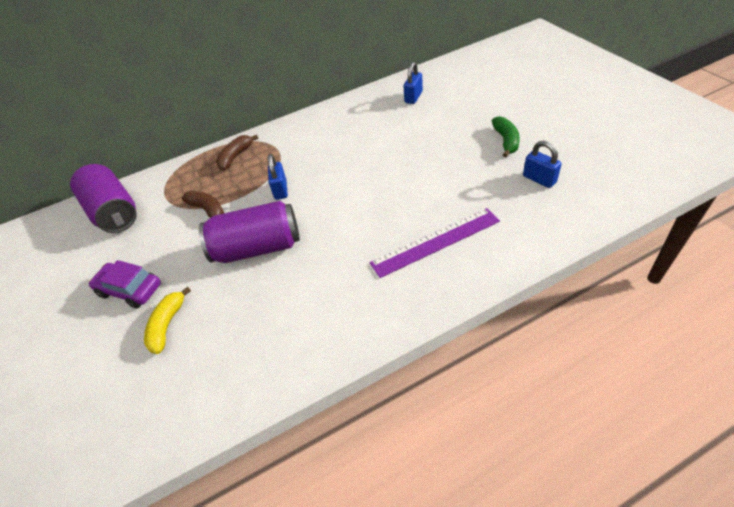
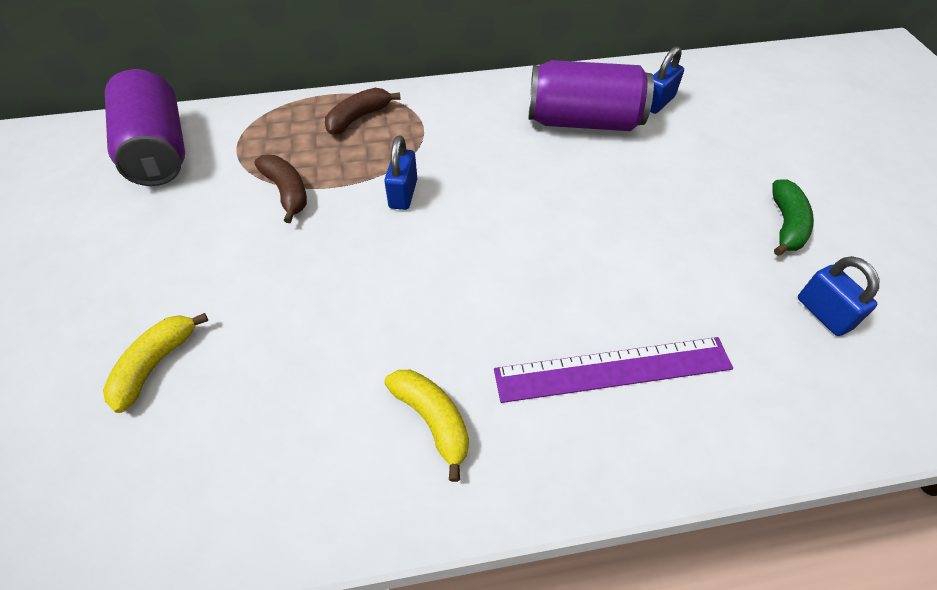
camera: 10 degrees right, 5 degrees up
purple car [89,260,161,308] -> none
purple can [199,201,300,263] -> purple can moved to [528,60,654,131]
none -> yellow banana [384,370,469,482]

